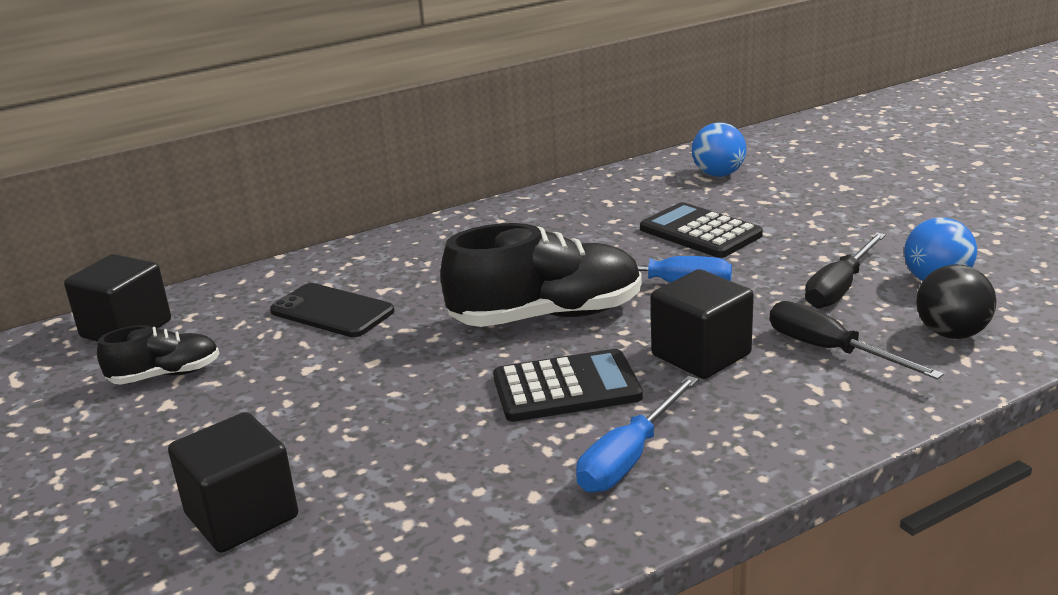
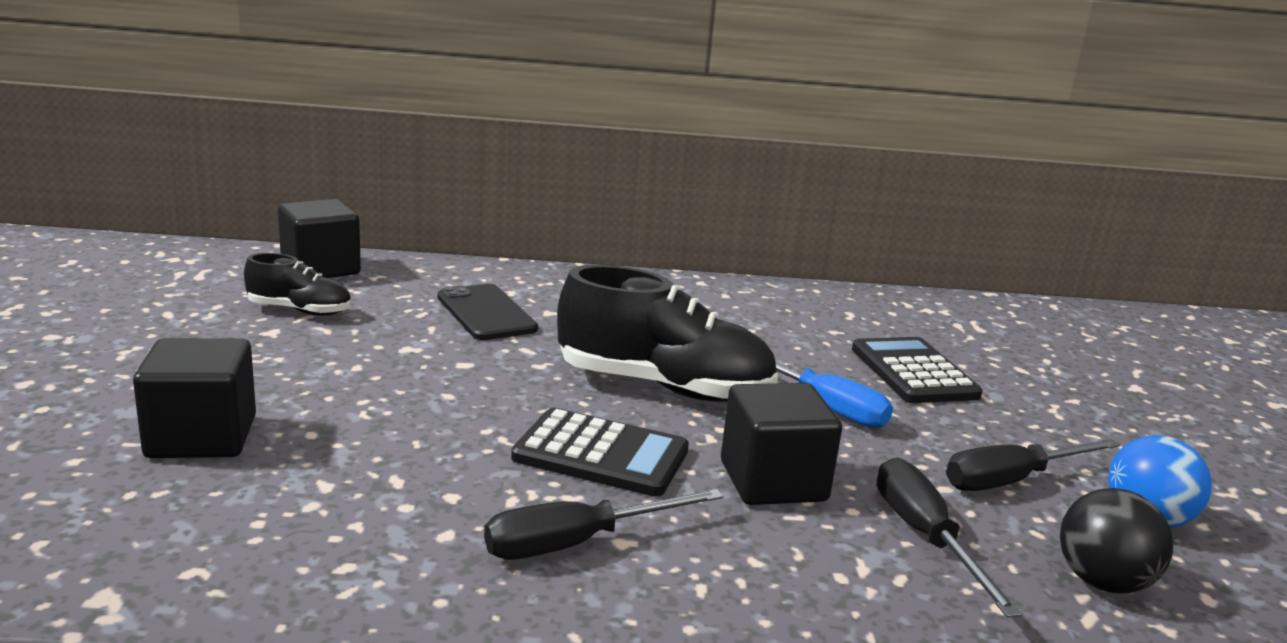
camera: 25 degrees right, 5 degrees down
blue screwdriver [576,376,698,493] -> black screwdriver [484,489,724,560]
blue ball [692,122,746,177] -> none

